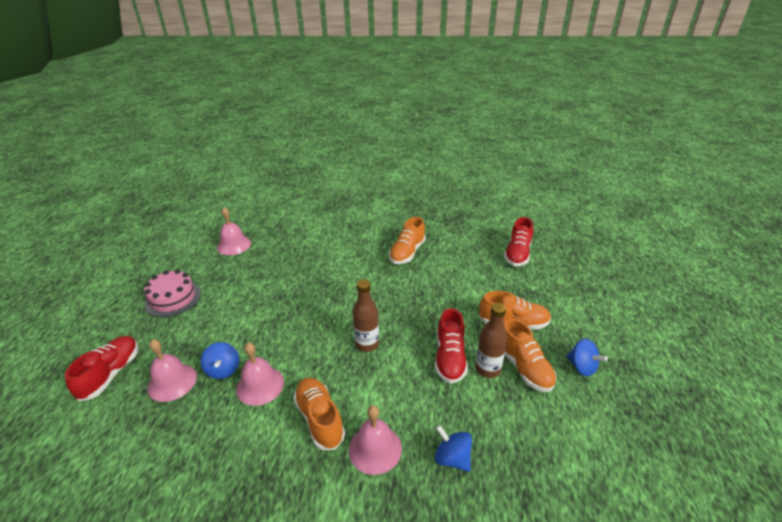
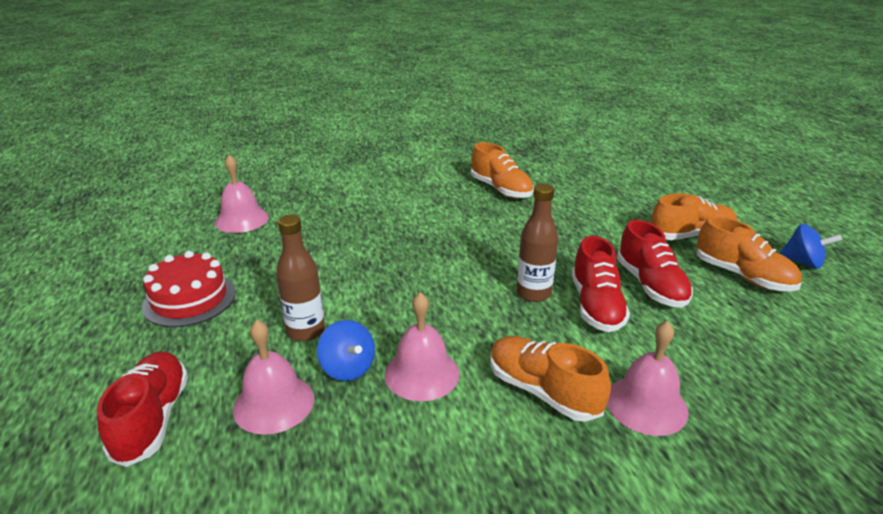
camera: 20 degrees left, 5 degrees down
pink cake [144,269,201,317] -> red cake [142,251,236,327]
orange shoe [389,217,426,264] -> orange shoe turned 45 degrees counterclockwise [471,142,534,198]
blue spinning top [435,425,472,472] -> none
brown bottle [475,303,508,378] -> brown bottle moved to [276,215,325,341]
red shoe [504,217,533,266] -> red shoe moved to [571,236,630,332]

